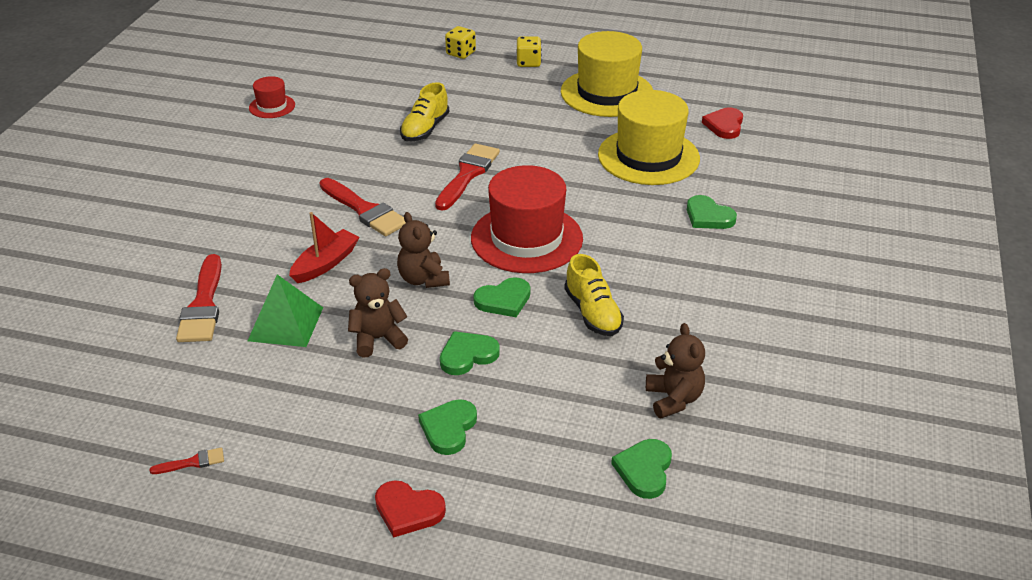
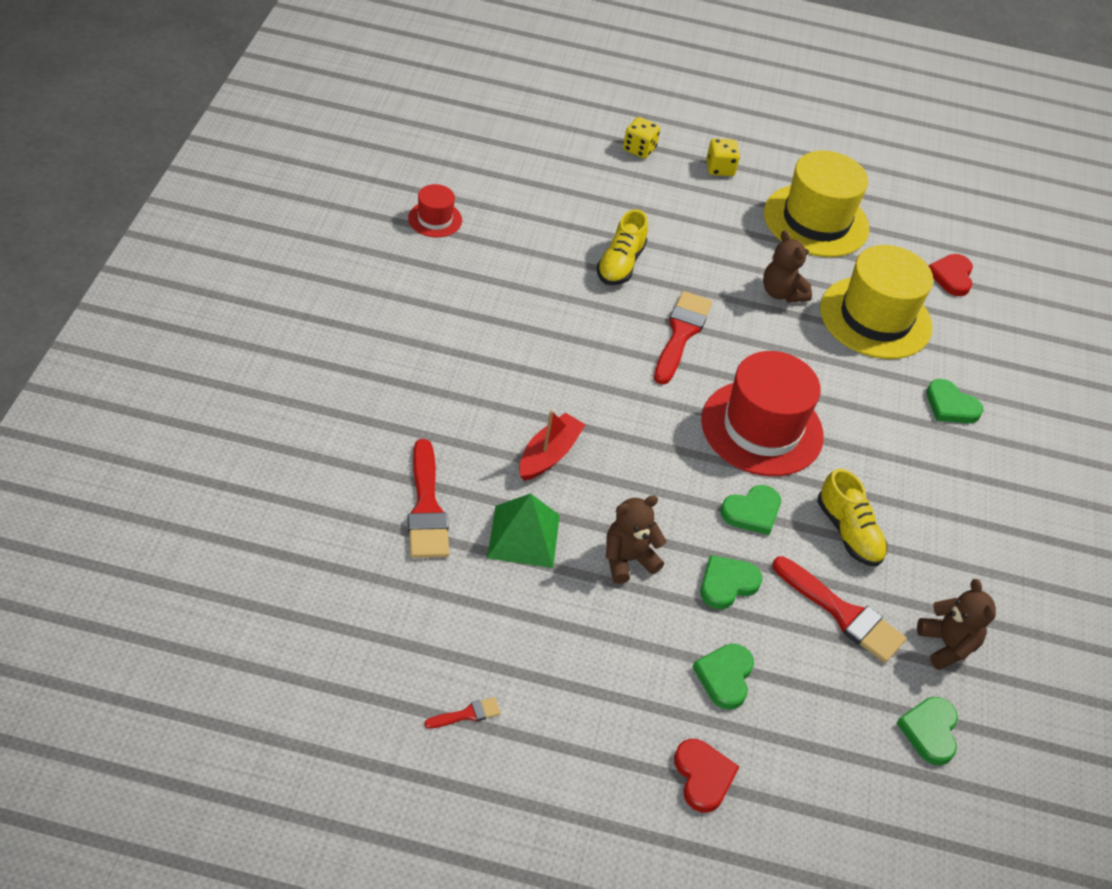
camera: 10 degrees left, 10 degrees up
red brush [320,178,406,236] -> red brush moved to [772,556,906,663]
red heart [375,480,446,538] -> red heart turned 120 degrees counterclockwise [674,739,739,813]
brown teddy bear [397,212,450,288] -> brown teddy bear moved to [763,230,812,303]

